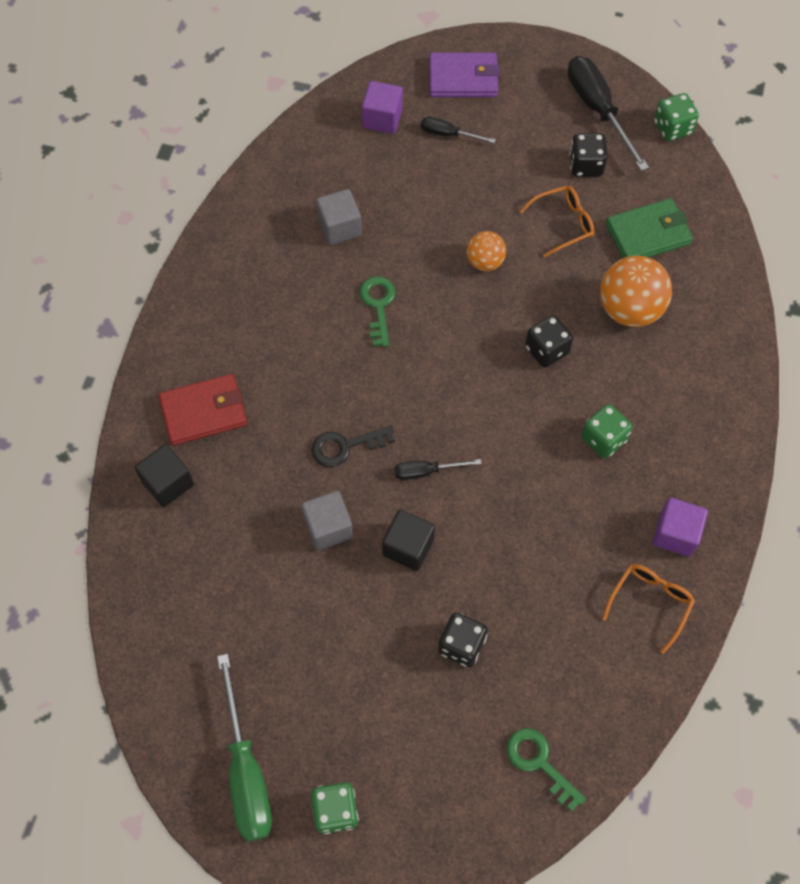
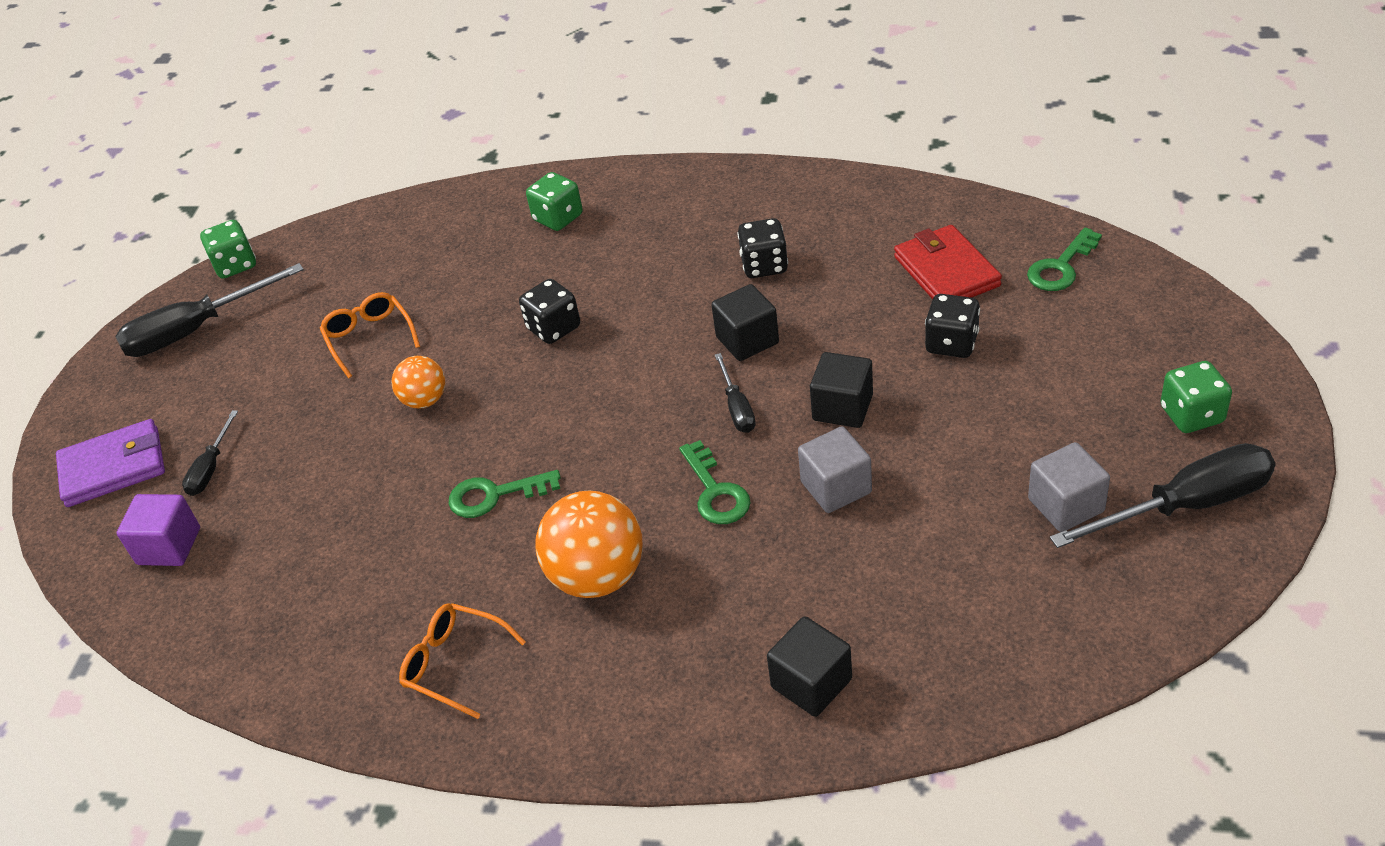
camera: 90 degrees left, 20 degrees down
red wallet [159,374,247,445] -> red wallet moved to [894,225,1002,299]
green screwdriver [217,654,272,842] -> black screwdriver [1050,443,1276,548]
black key [311,426,395,467] -> green key [679,440,751,524]
grey cube [316,189,362,245] -> grey cube moved to [1028,442,1110,532]
purple wallet [429,53,500,97] -> purple wallet turned 75 degrees clockwise [56,419,165,507]
black dice [569,133,608,177] -> black dice moved to [737,218,788,278]
green dice [581,404,633,458] -> green dice moved to [526,172,583,231]
orange ball [600,256,672,327] -> orange ball moved to [535,490,642,598]
orange glasses [602,564,695,654] -> orange glasses moved to [399,603,526,719]
green wallet [606,198,693,258] -> none
purple cube [653,498,708,557] -> none
none -> black cube [712,284,779,361]

